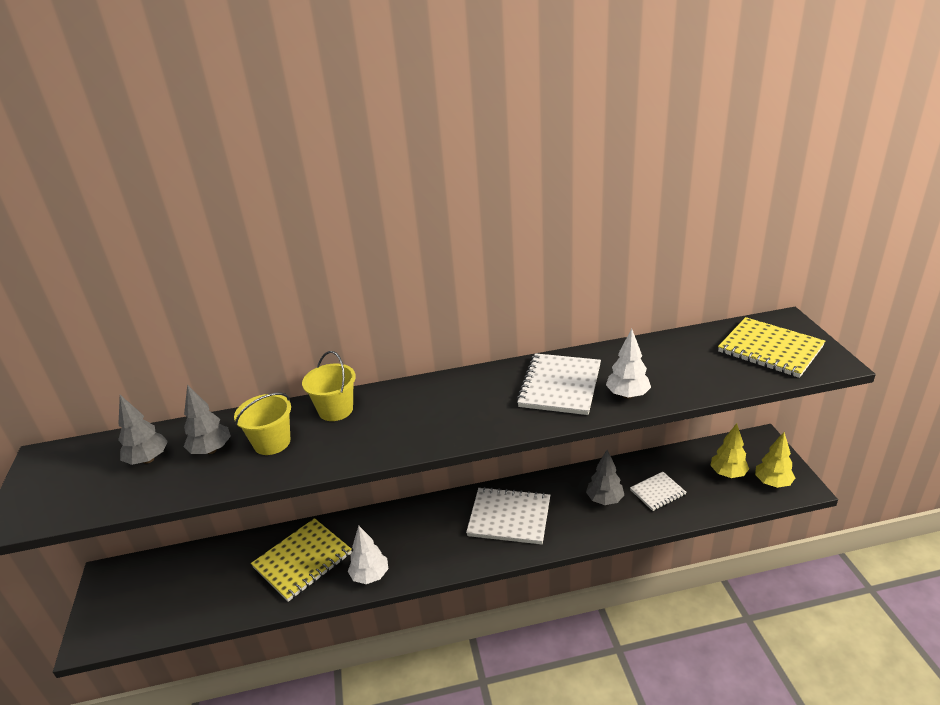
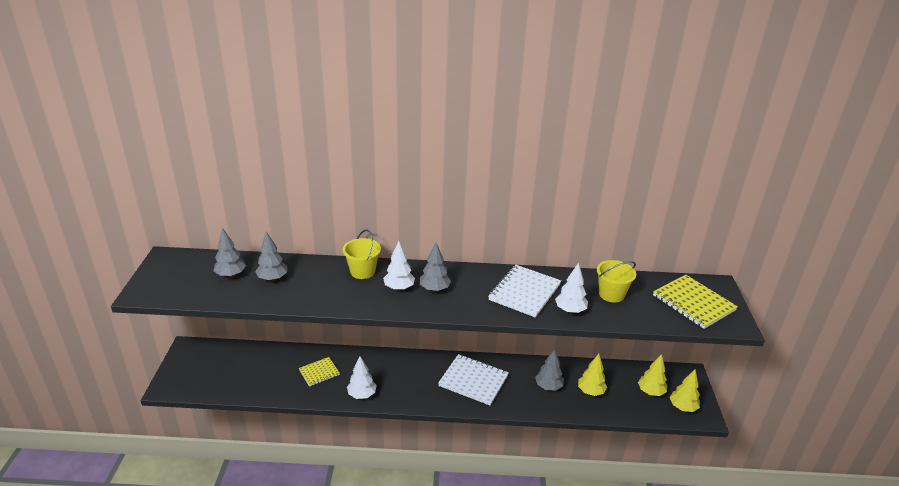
camera: 10 degrees right, 0 degrees up
yellow bucket [234,393,291,455] -> yellow bucket moved to [597,260,636,303]
yellow notebook [251,518,352,602] -> yellow notebook [299,357,340,387], size x0.58
white notebook [630,472,686,511] -> yellow tree [578,354,607,396]
none -> white tree [383,241,415,291]
none -> grey tree [420,243,451,292]

